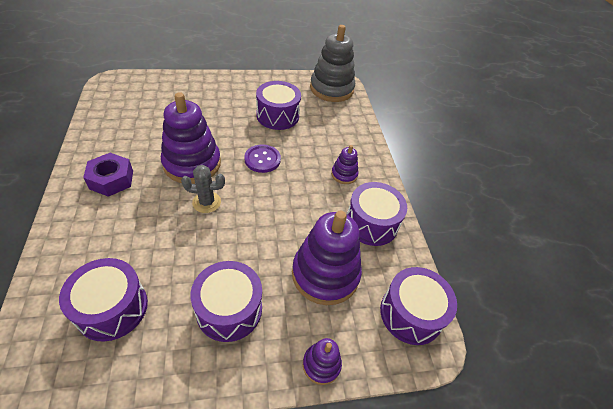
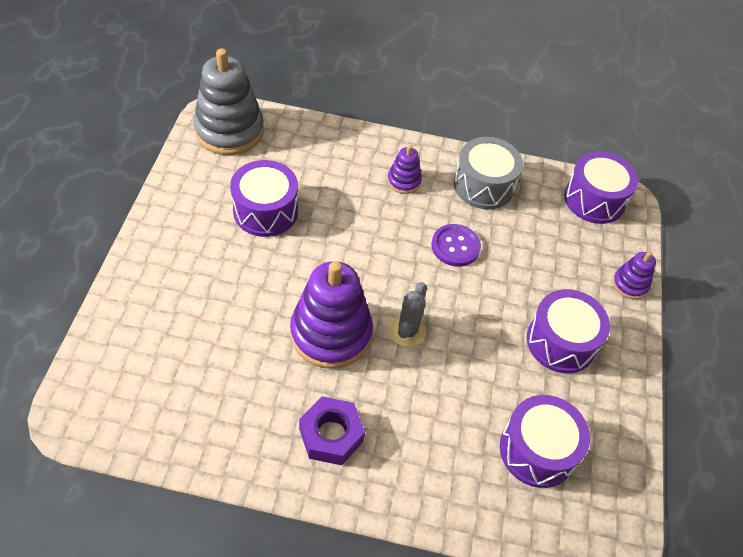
camera: 70 degrees left, 5 degrees up
purple button [244,144,281,173] -> purple button moved to [431,224,481,267]
purple stacking toy [292,210,362,305] -> none
purple drum [347,182,407,246] -> grey drum [454,137,523,209]

